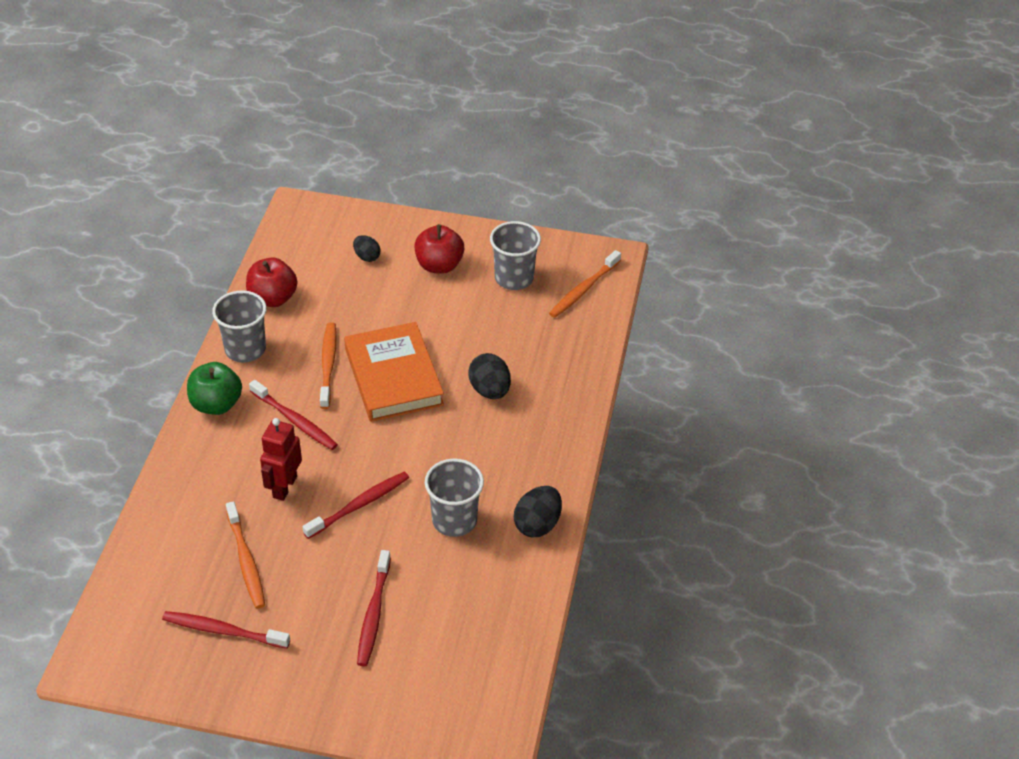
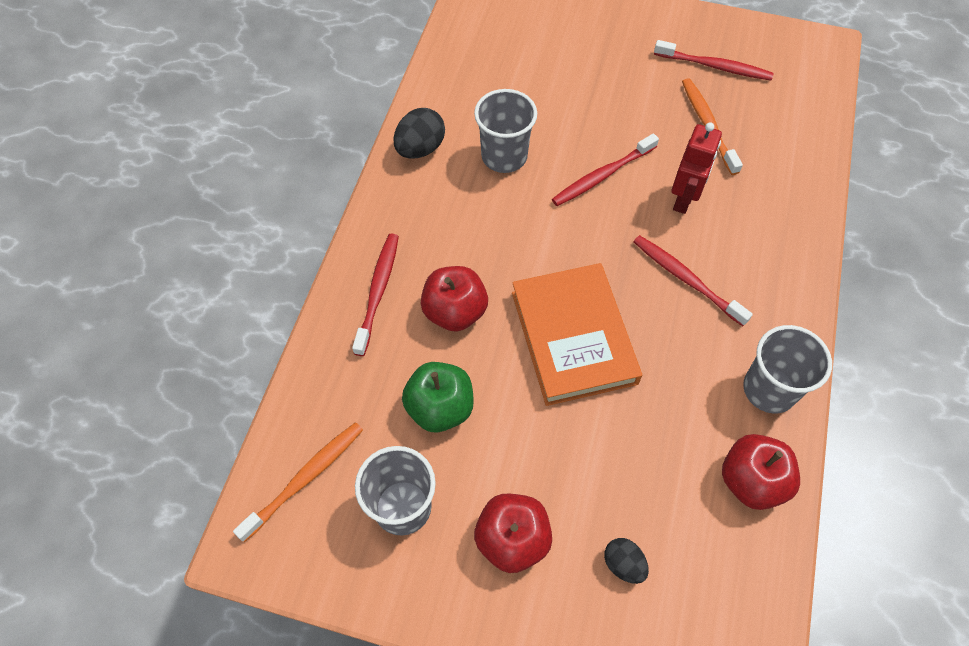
camera: 175 degrees left, 15 degrees up
green apple [187,362,242,415] -> green apple moved to [402,362,474,432]
orange toothbrush [320,322,336,409] -> none
red toothbrush [357,550,391,666] -> red toothbrush moved to [352,234,399,356]
black egg [468,353,511,399] -> red apple [421,266,488,332]

